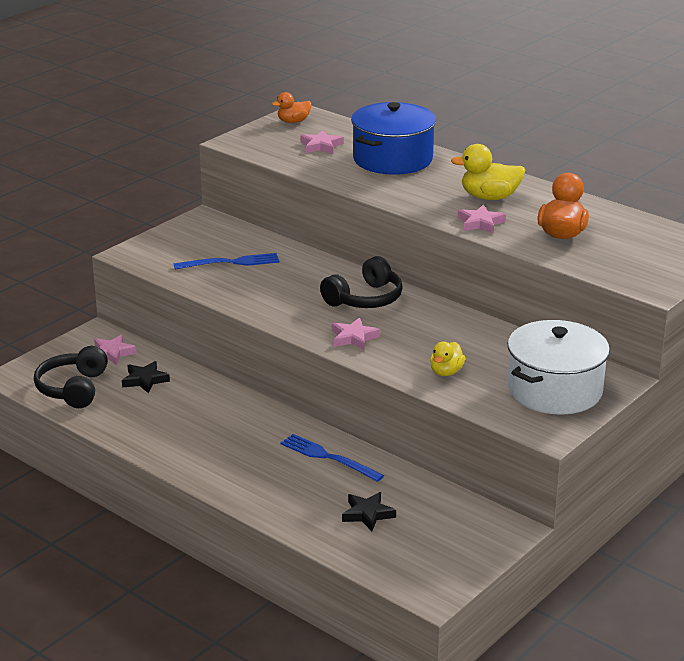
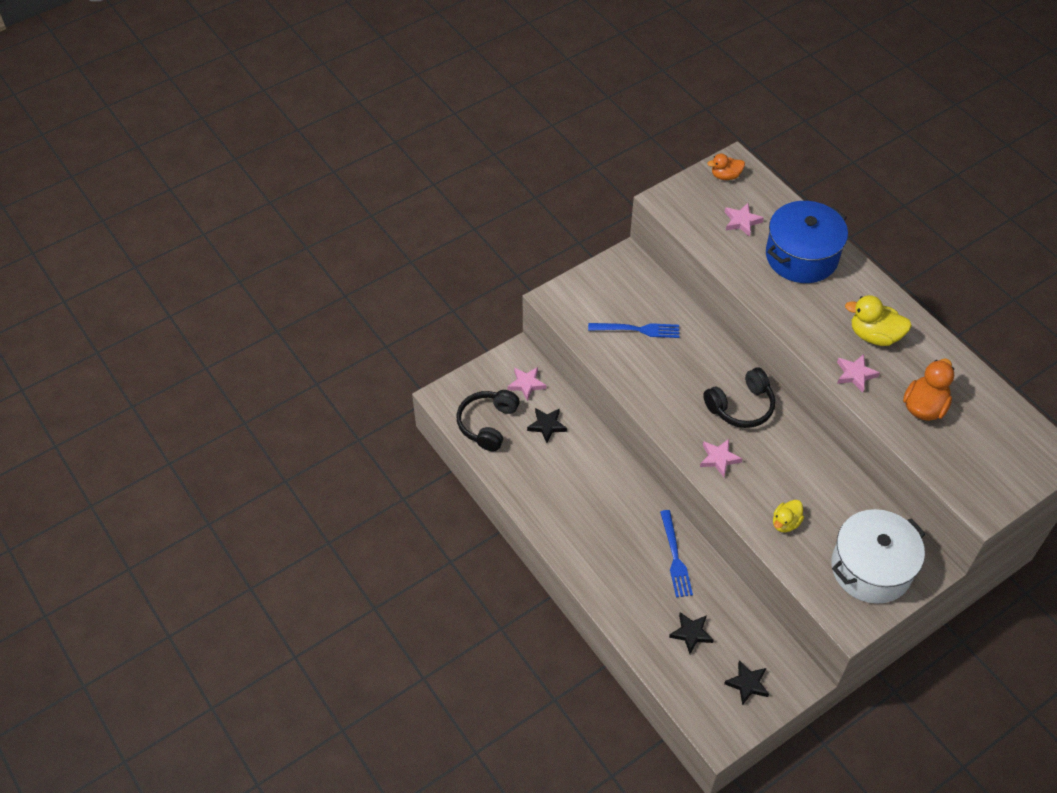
camera: 15 degrees right, 25 degrees up
blue fork [280,434,384,482] -> blue fork turned 150 degrees counterclockwise [660,510,693,598]
none -> black star [724,660,769,705]

